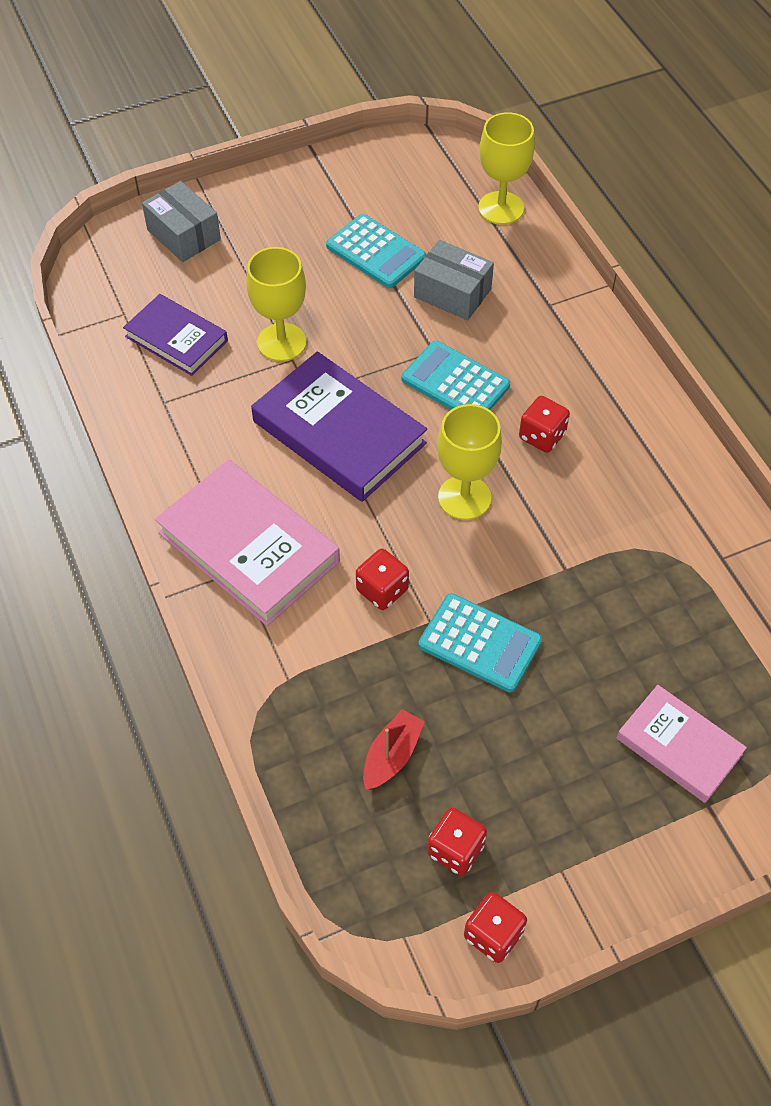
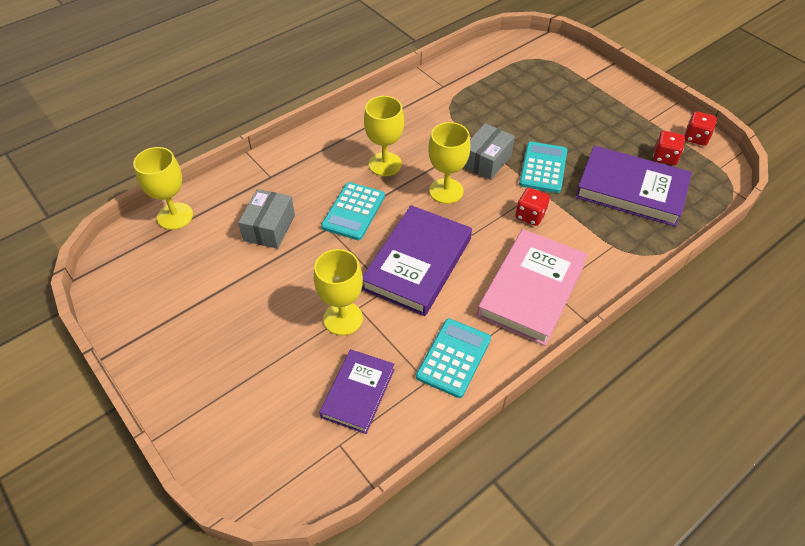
camera: 105 degrees left, 5 degrees down
grey box [142,181,221,262] -> grey box moved to [463,123,515,180]
turquoise calculator [326,214,426,288] -> turquoise calculator moved to [416,318,491,398]
red boat [363,710,425,790] -> purple book [575,146,692,227]
red dice [519,396,570,453] -> yellow goblet [364,96,404,176]
pink book [617,685,747,803] -> none

